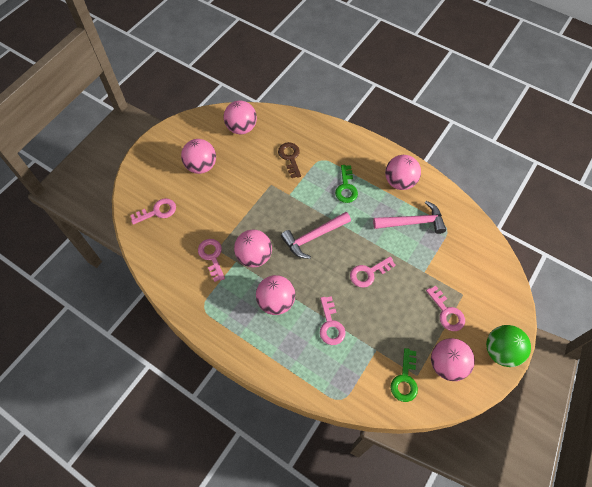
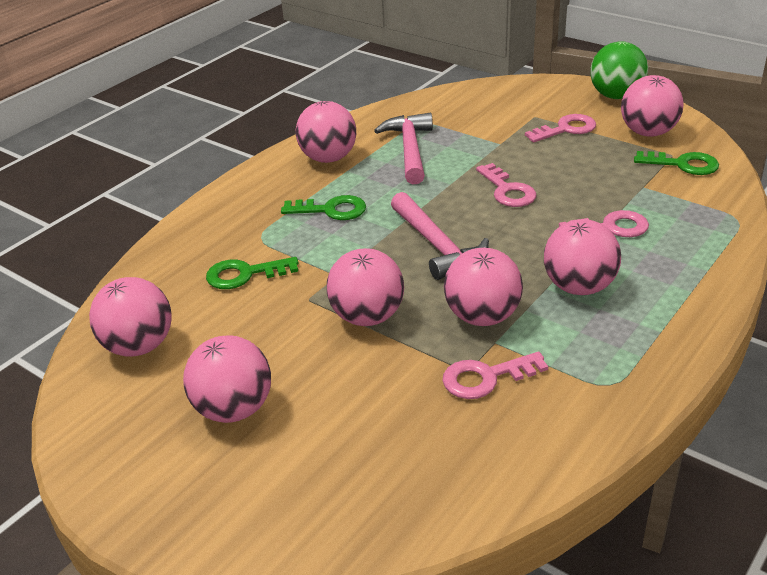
camera: 85 degrees left, 25 degrees down
pink key [130,198,176,225] -> none
brown key [278,142,301,178] -> green key [206,257,298,289]
none -> pink ball [327,248,404,326]

